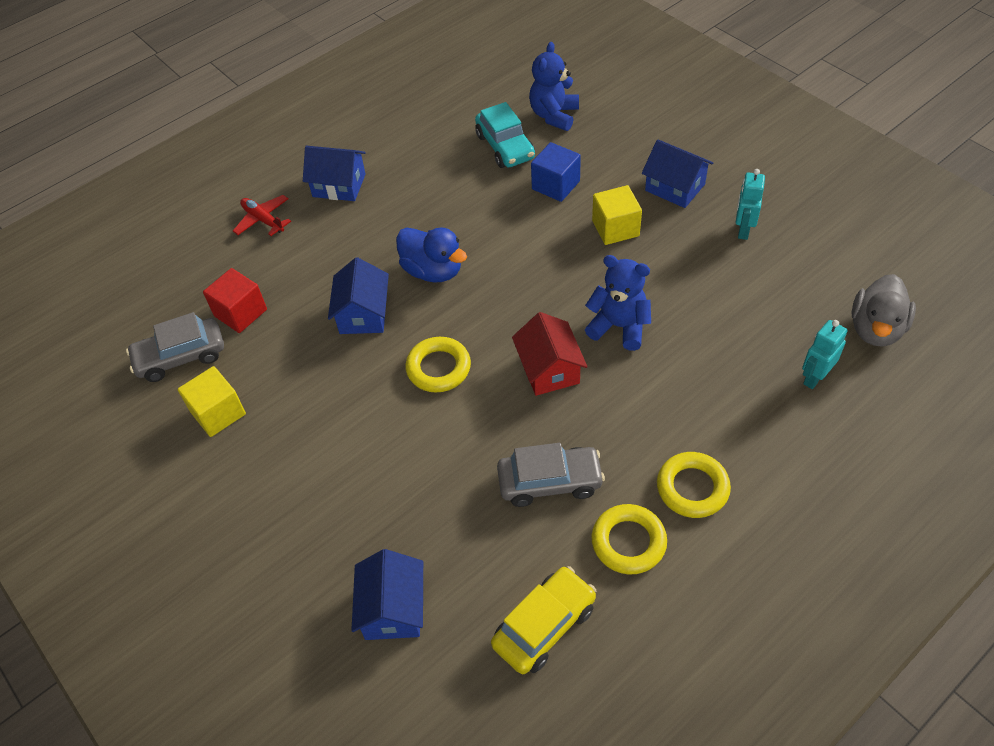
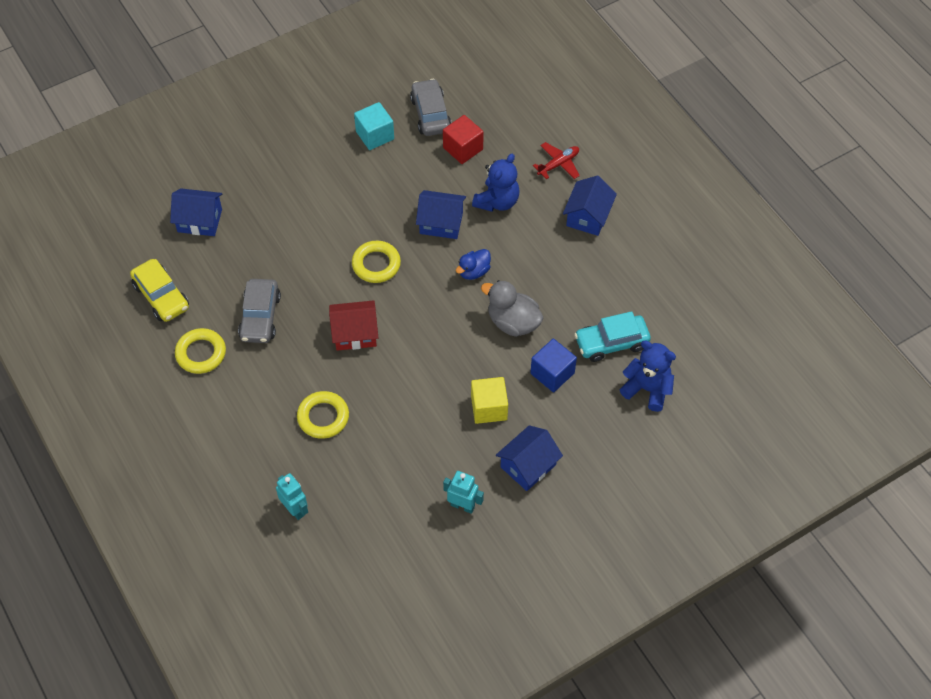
camera: 95 degrees right, 5 degrees up
yellow cube [178,366,246,437] -> turquoise cube [354,102,394,150]
blue duck [396,227,467,282] -> blue duck [456,249,491,280], size x0.64
blue teddy bear [585,255,651,351] -> blue teddy bear moved to [472,154,520,212]
yellow ring [657,452,731,518] -> yellow ring moved to [297,391,349,439]
grey duck [852,274,916,347] -> grey duck moved to [481,280,543,337]

